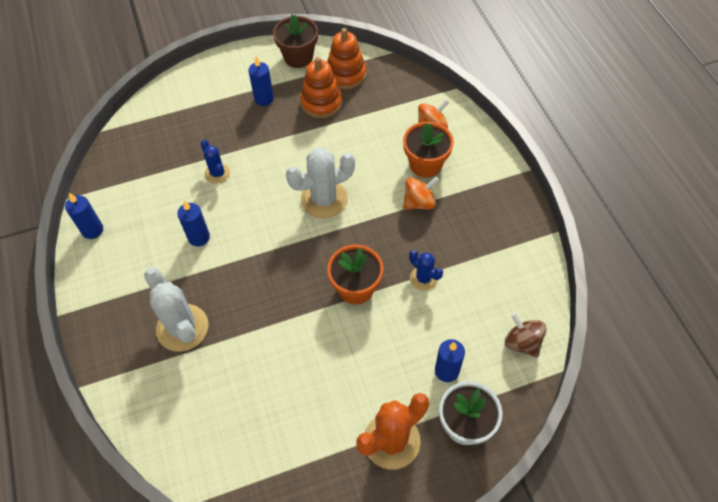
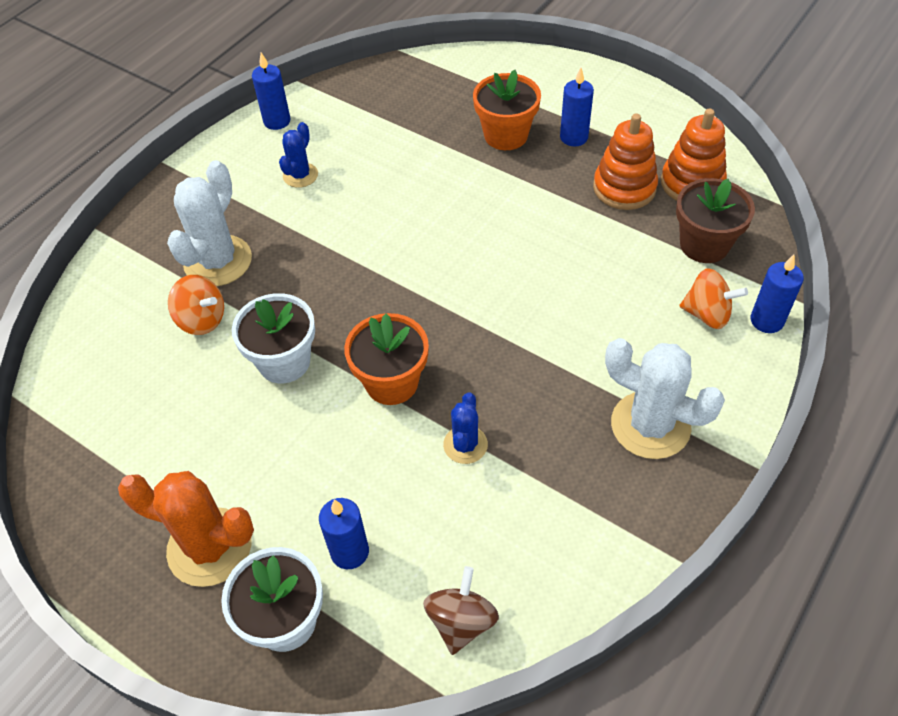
camera: 55 degrees right, 5 degrees down
blue candle [177,200,210,246] -> blue candle moved to [751,254,804,333]
blue cactus [201,140,230,184] -> blue cactus moved to [279,122,318,188]
brown flower pot [273,15,318,68] -> brown flower pot moved to [676,178,755,263]
white cactus [286,148,355,218] -> white cactus moved to [605,338,725,459]
orange flower pot [403,122,454,178] -> orange flower pot moved to [473,70,541,150]
orange spinning top [403,177,439,210] -> orange spinning top moved to [168,275,224,335]
none -> white flower pot [232,293,315,383]

